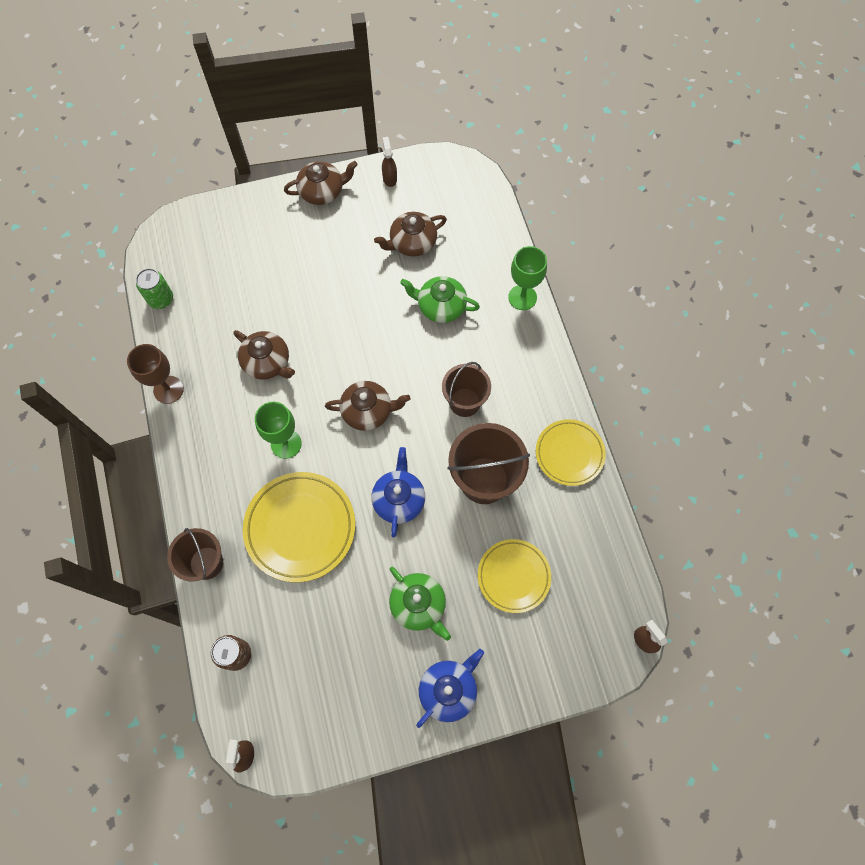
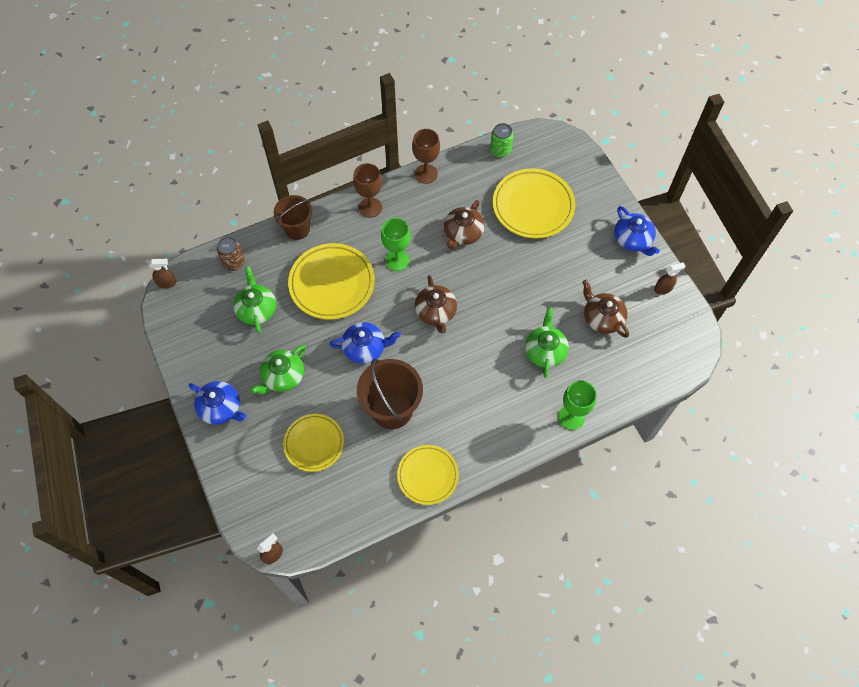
camera: 80 degrees right, 5 degrees down
brown teapot [284,161,358,205] -> blue teapot [614,206,660,256]
brown bucket [442,362,491,417] -> none
none -> green teapot [233,266,276,334]
none -> brown goblet [353,163,382,218]
none -> yellow plate [493,168,575,238]

